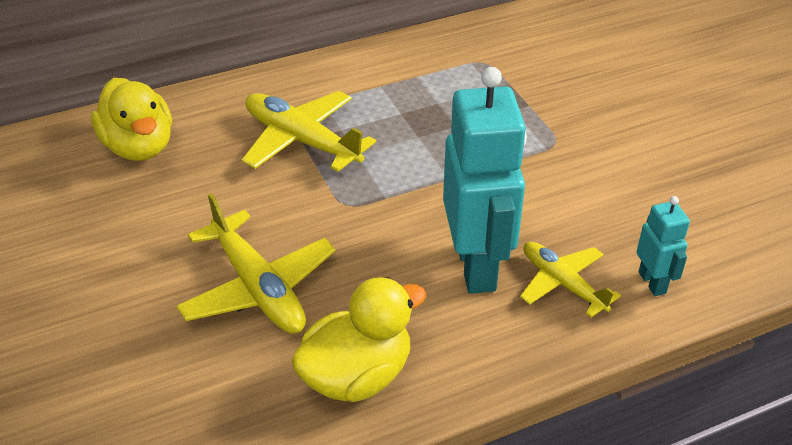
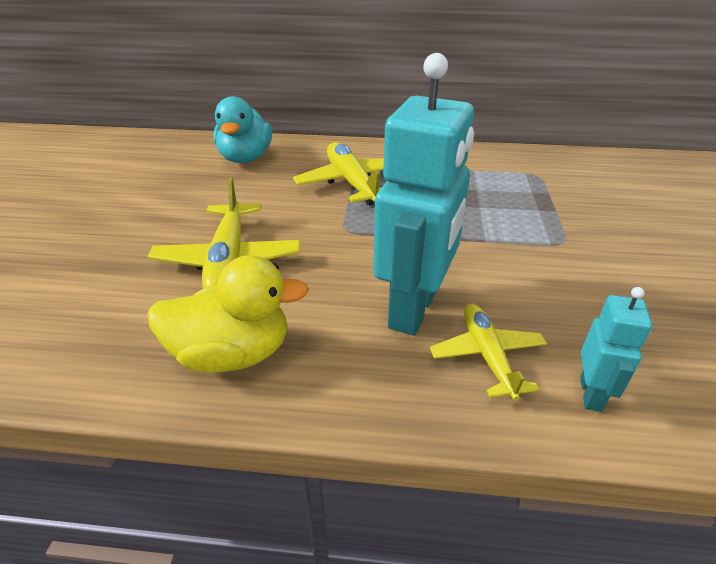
camera: 30 degrees right, 5 degrees down
yellow duck [91,78,172,161] -> turquoise duck [214,96,272,163]

